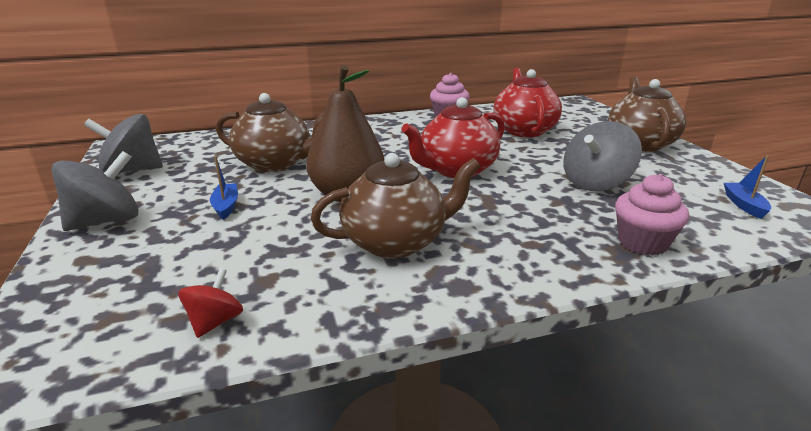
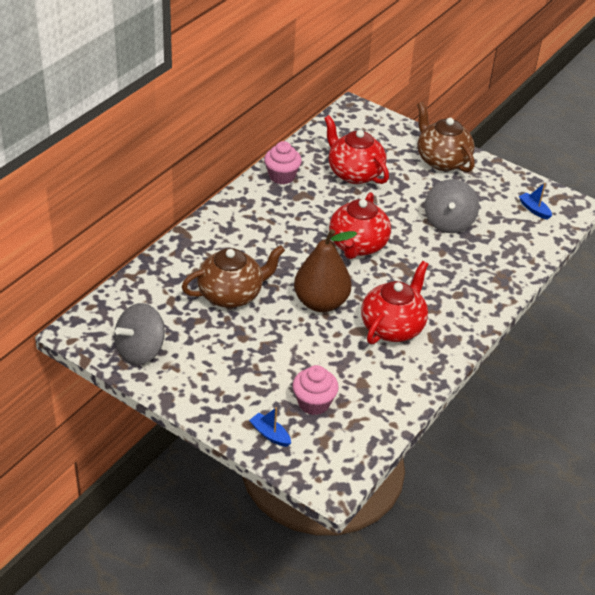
camera: 40 degrees left, 15 degrees up
grey spinning top [51,151,139,231] -> none
red spinning top [178,268,243,338] -> none
blue boat [210,156,238,220] -> blue boat moved to [249,407,291,447]
brown teapot [311,153,480,258] -> red teapot [361,261,428,344]
pink cupcake [615,174,689,255] -> pink cupcake moved to [293,365,339,415]

